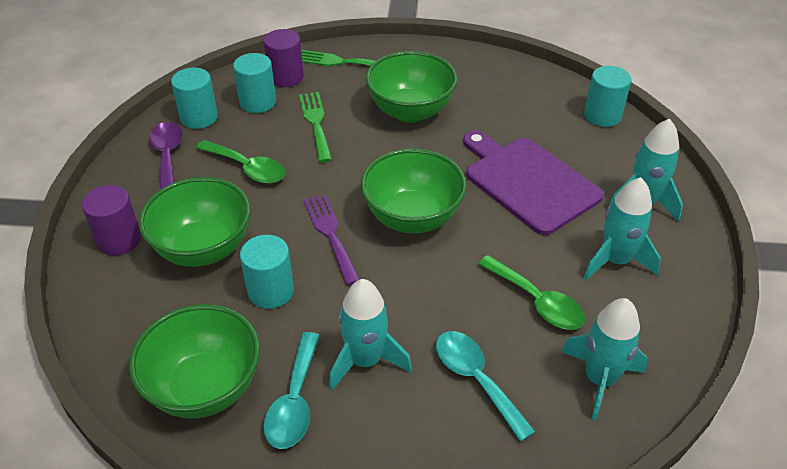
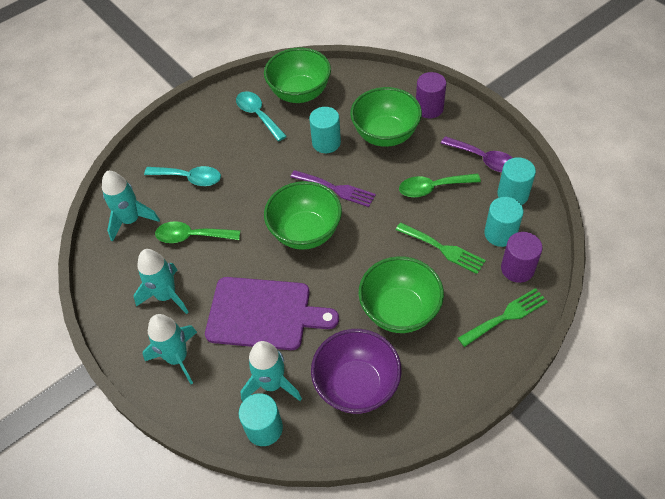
camera: 140 degrees right, 10 degrees up
turquoise rocket [329,279,412,390] -> turquoise rocket moved to [240,341,302,402]
none -> purple bowl [311,329,402,414]

